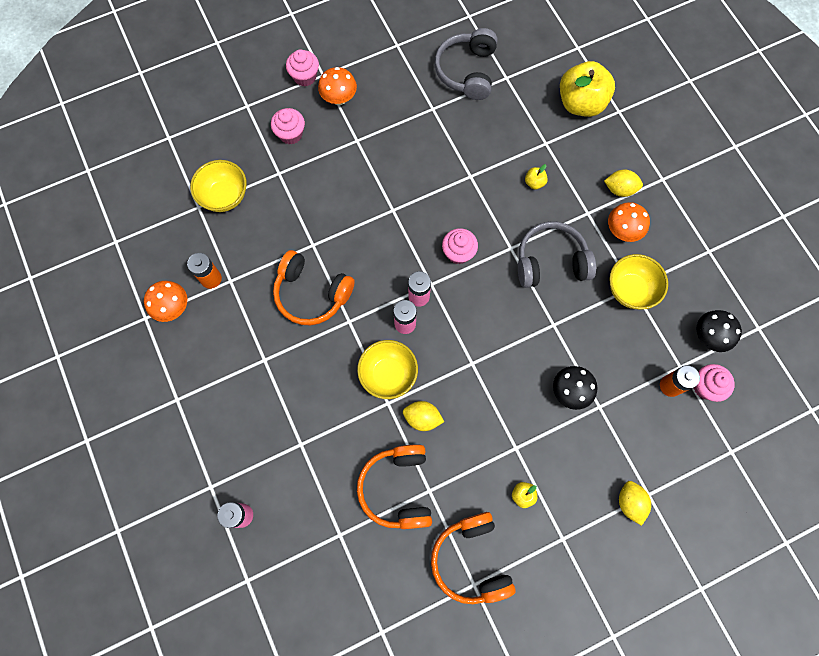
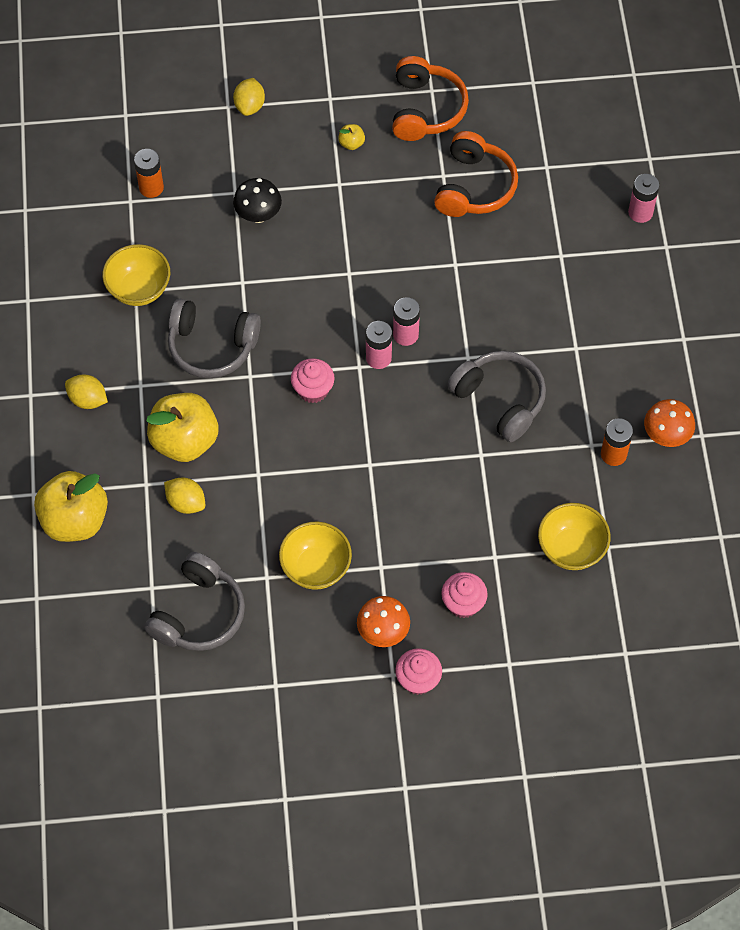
camera: 160 degrees left, 10 degrees down
orange headphones [273,250,355,326] -> grey headphones [447,351,546,442]
yellow bowl [357,340,418,399] -> yellow bowl moved to [279,522,352,590]
yellow lemon [403,401,444,431] -> yellow lemon moved to [164,477,205,514]
yellow apple [525,164,548,190] -> yellow apple [146,393,218,462], size x2.47
orange mushroom [608,202,650,242] -> none
pink cupcake [694,364,735,402] -> none
black mushroom [696,310,742,352] -> none

